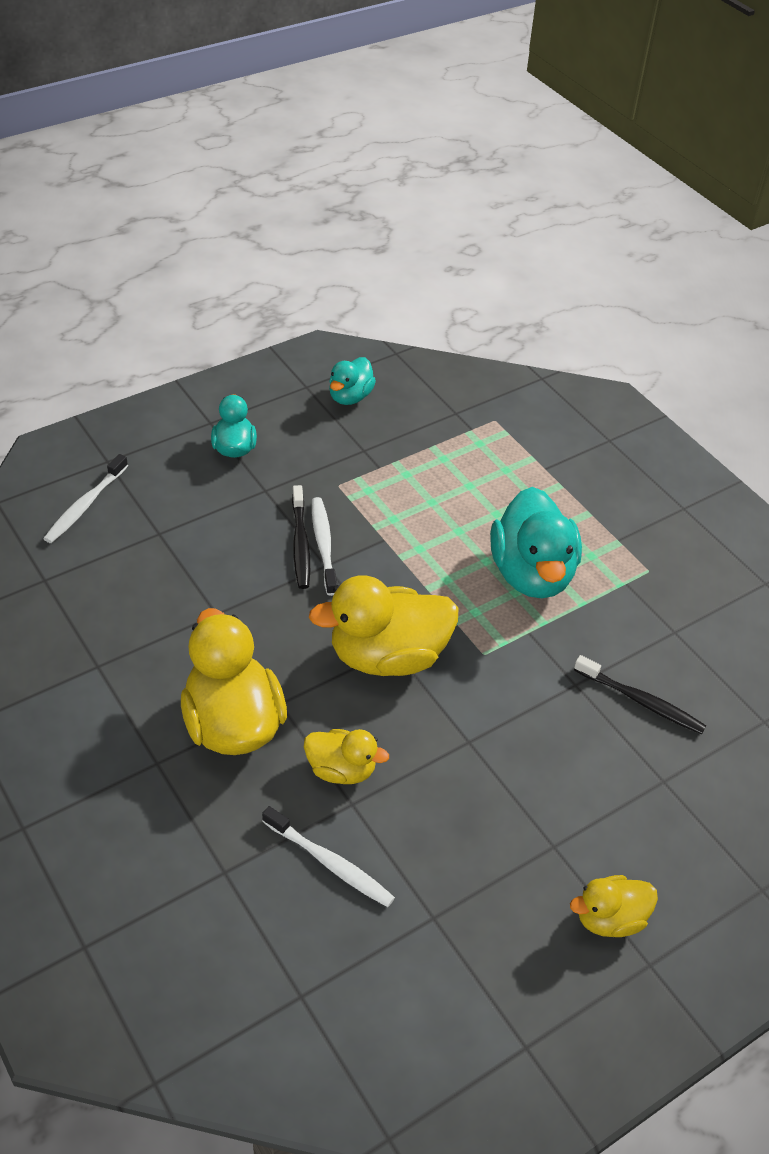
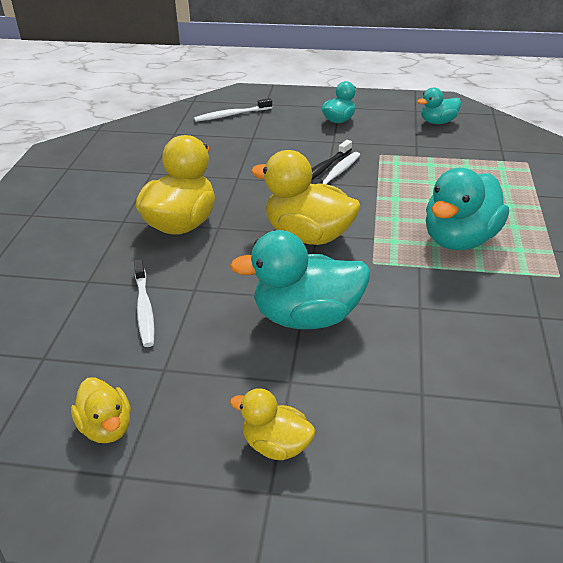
camera: 45 degrees right, 10 degrees down
yellow duck [304,729,389,784] -> yellow duck moved to [71,378,131,443]
black toothbrush [574,655,706,734] -> none
none -> turquoise duck [230,230,370,329]

